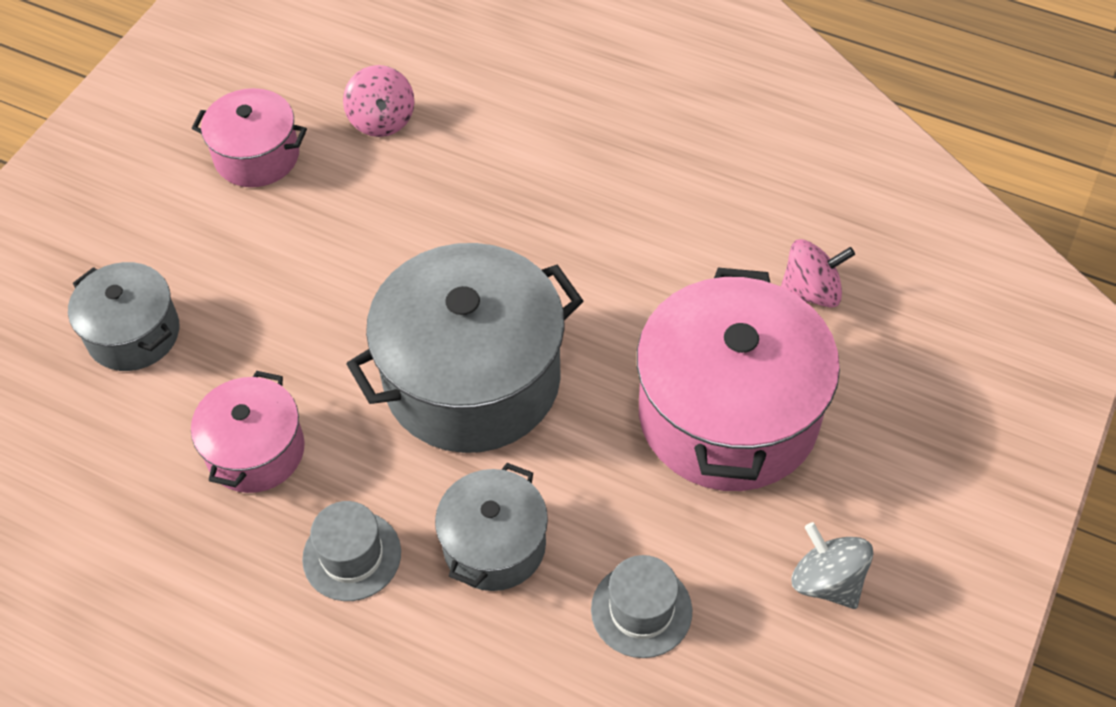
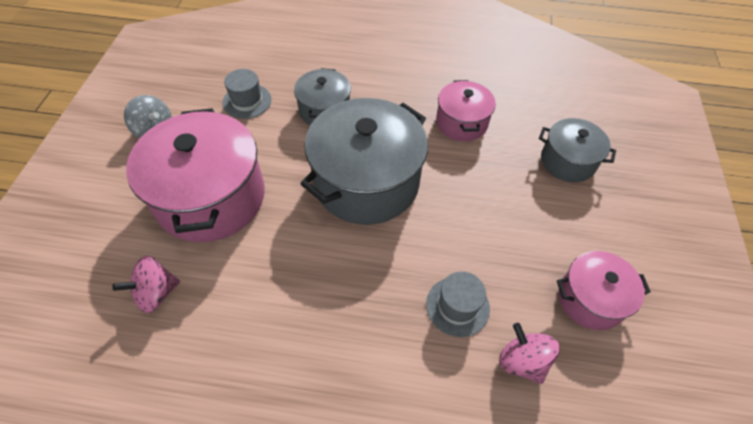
camera: 160 degrees right, 0 degrees up
grey hat [302,501,401,601] -> grey hat moved to [426,271,490,337]

